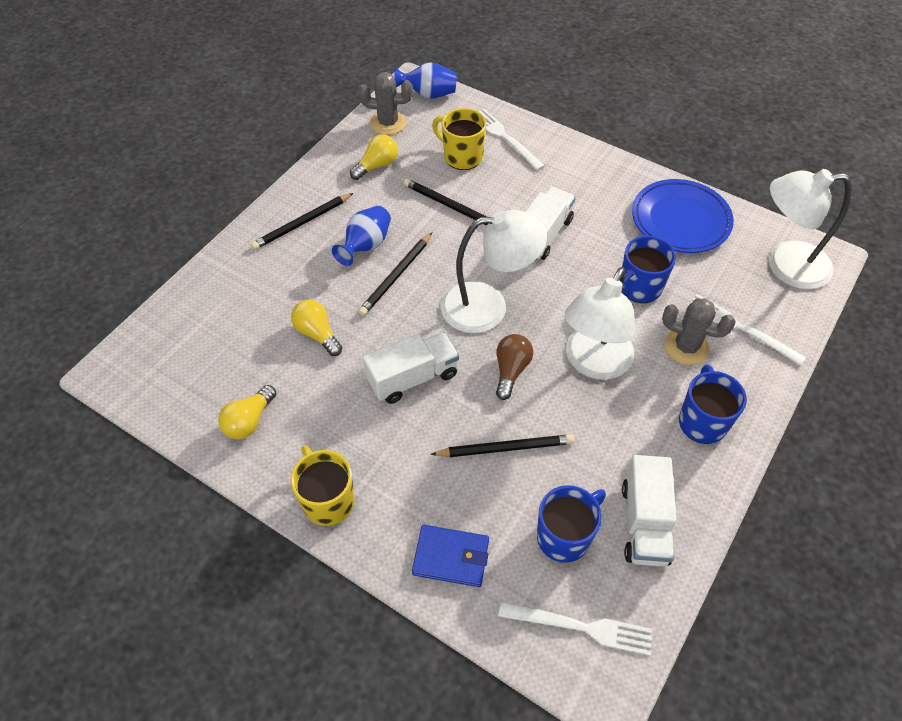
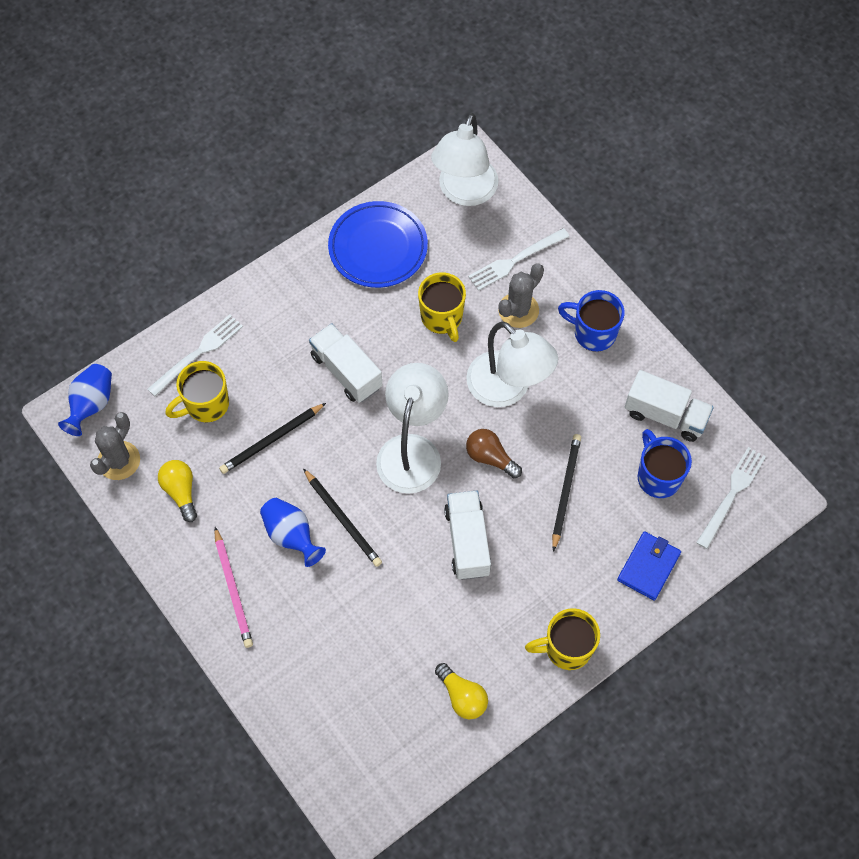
camera: 70 degrees left, 10 degrees up
black pencil [251,193,353,250] -> pink pencil [214,527,253,648]
yellow light bulb [291,300,342,356] -> none
white fork [479,109,545,171] -> white fork turned 150 degrees clockwise [147,314,243,396]
blue mug [622,236,676,303] -> yellow mug [418,272,466,342]

